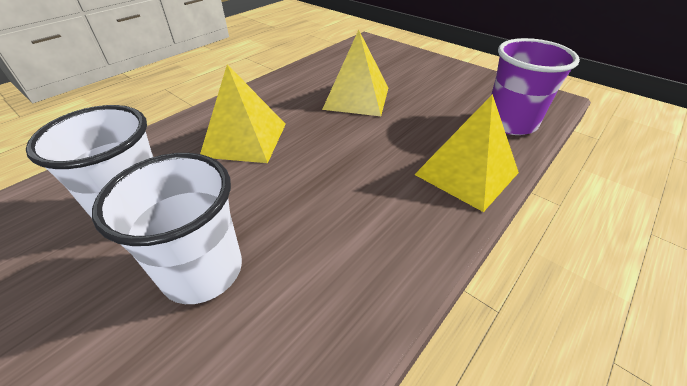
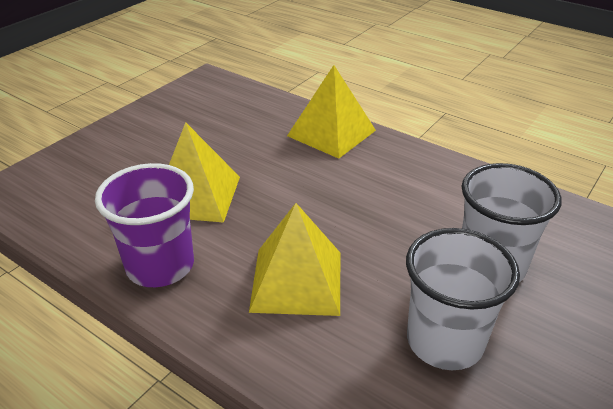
camera: 95 degrees left, 5 degrees down
purple cup [491,38,580,135] -> purple cup moved to [95,163,194,287]

